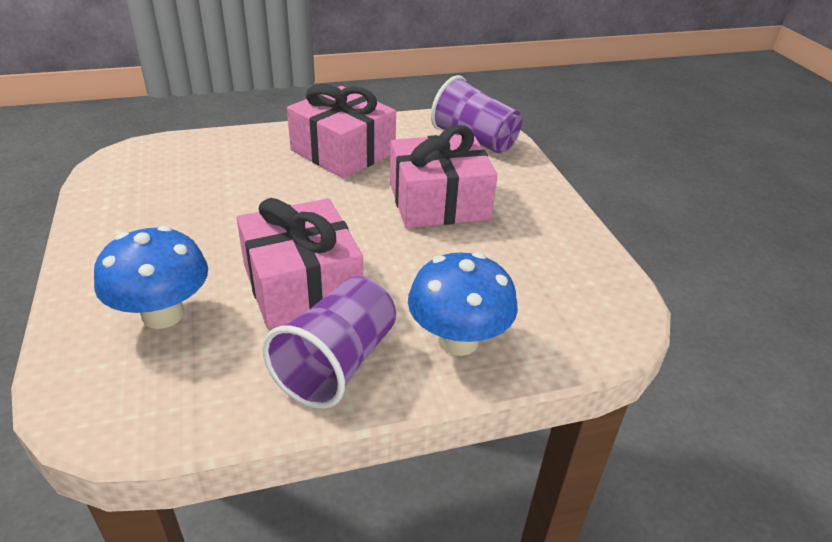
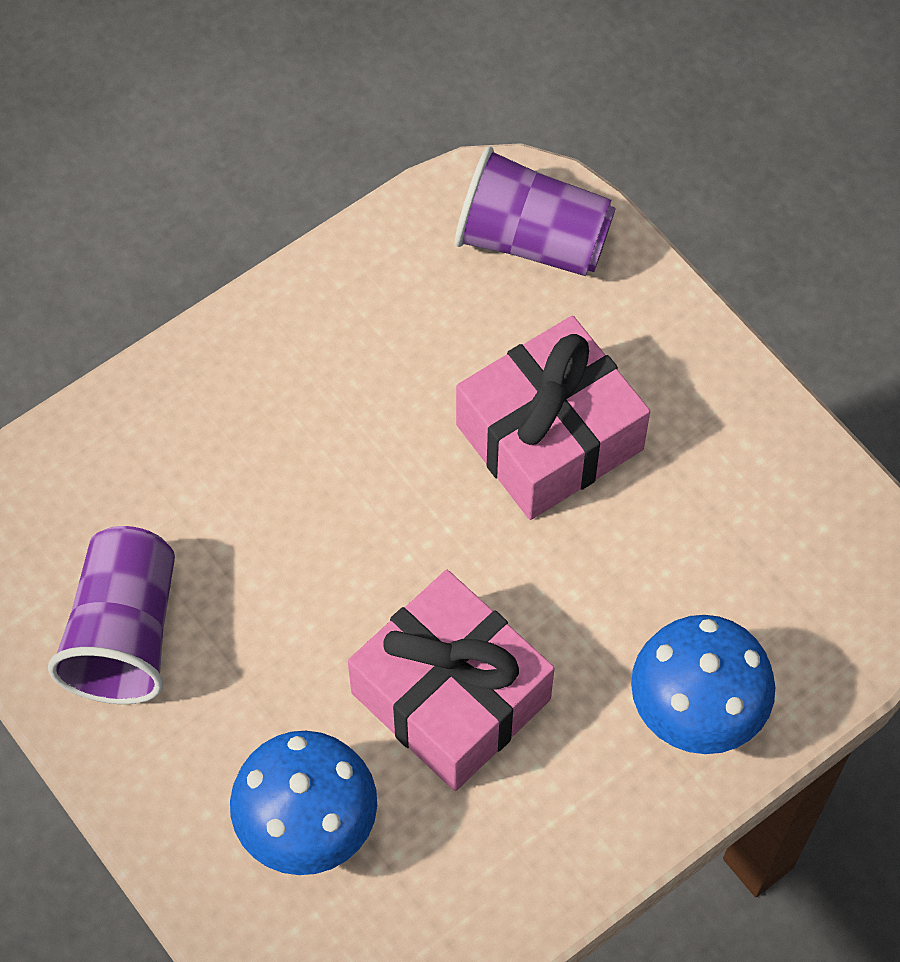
camera: 20 degrees left, 25 degrees up
purple cup [262,276,396,409] -> purple cup moved to [48,526,175,704]
pink gift [287,84,396,179] -> none

